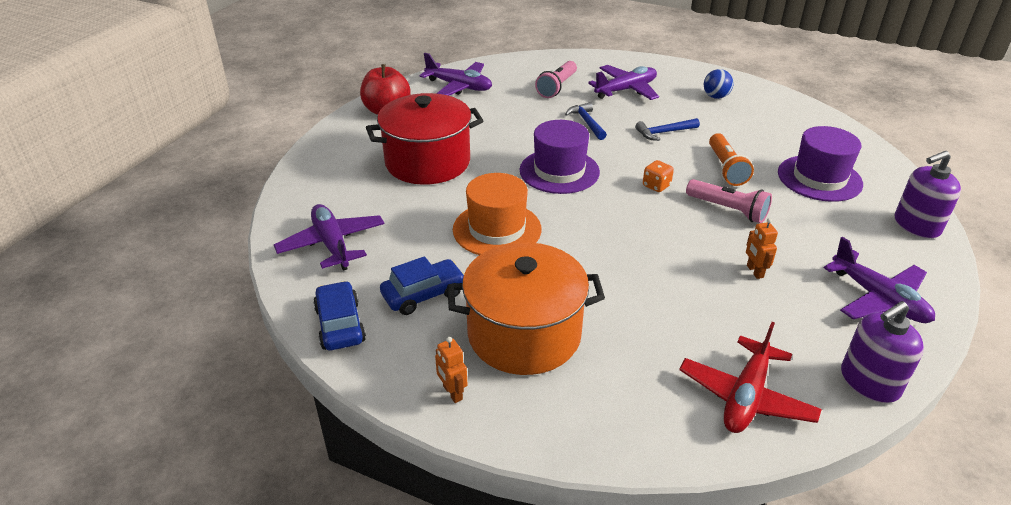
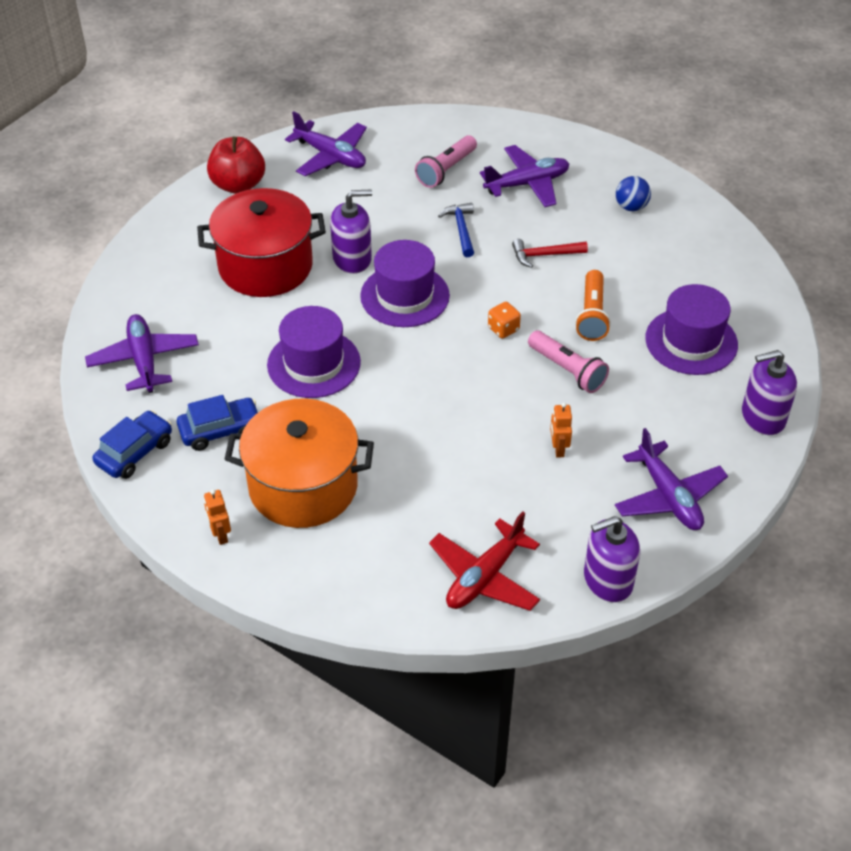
camera: 10 degrees right, 10 degrees up
blue car [313,281,366,350] -> blue car turned 45 degrees clockwise [92,410,172,479]
orange hat [453,173,542,255] -> purple hat [267,306,361,398]
blue hammer [635,118,700,141] -> red hammer [512,239,588,268]
none -> purple soap dispenser [330,190,372,274]

